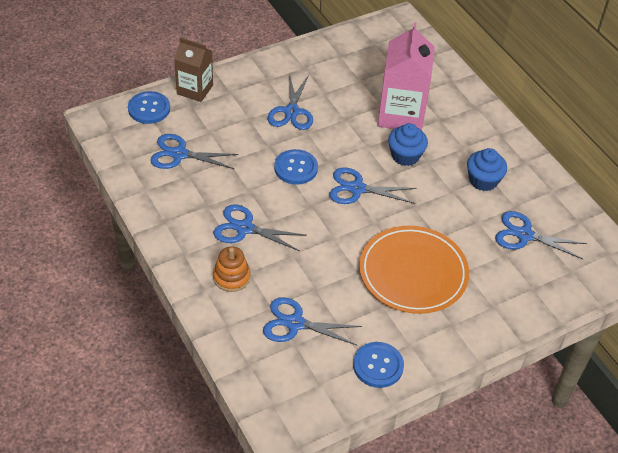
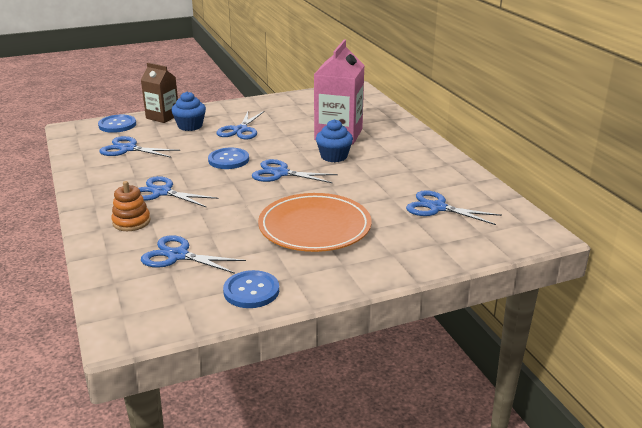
camera: 10 degrees right, 20 degrees down
blue cupcake [467,148,507,191] -> blue cupcake moved to [171,91,206,131]

